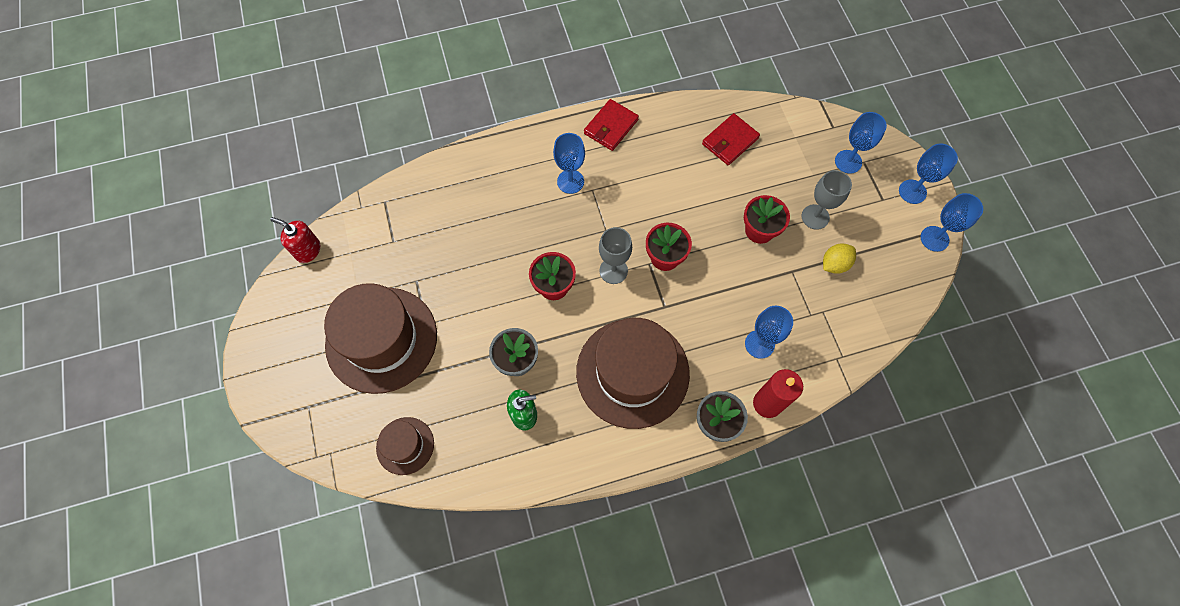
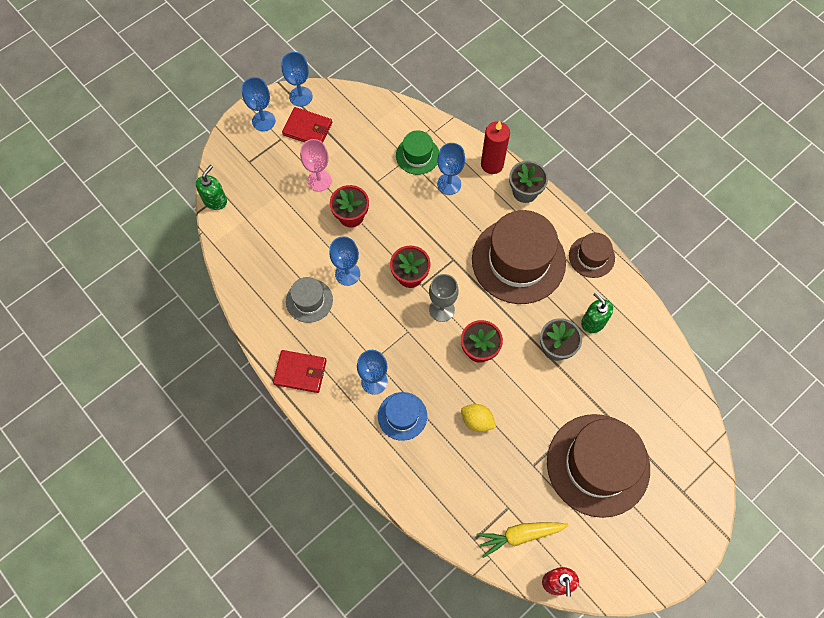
camera: 115 degrees left, 0 degrees up
brown hat [376,417,434,475] -> brown hat moved to [569,233,615,278]
red wallet [702,113,760,165] -> red wallet moved to [282,107,332,142]
grey goblet [802,170,852,230] -> pink goblet [300,139,332,191]
yellow lemon [823,243,856,274] -> yellow lemon moved to [461,404,496,432]
blue goblet [835,112,887,174] -> blue goblet moved to [329,236,360,286]
none -> green soap dispenser [196,165,227,210]
none -> grey hat [286,277,333,323]
none -> blue hat [378,392,427,441]
none -> green hat [396,131,439,175]
none -> yellow carrot [477,522,568,558]

